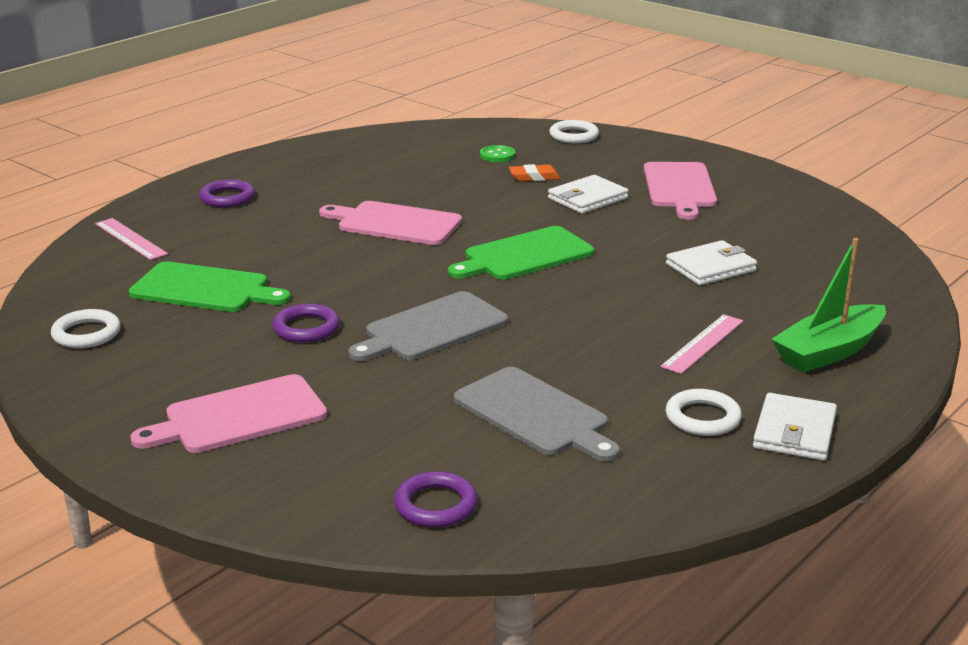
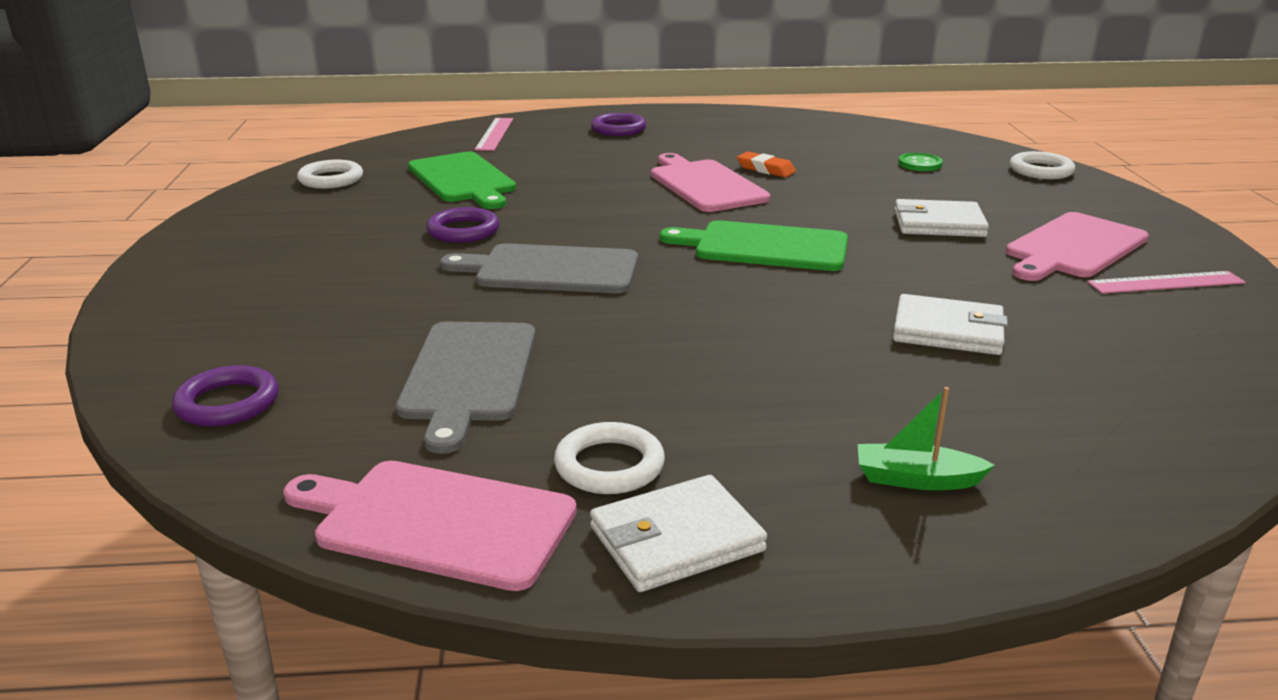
camera: 45 degrees right, 0 degrees up
pink cutting board [130,374,327,453] -> pink cutting board moved to [284,461,577,591]
orange eraser [509,164,560,181] -> orange eraser moved to [737,152,796,177]
pink ruler [660,314,743,374] -> pink ruler moved to [1087,271,1246,294]
green boat [771,238,886,373] -> green boat [858,387,995,490], size x0.55

